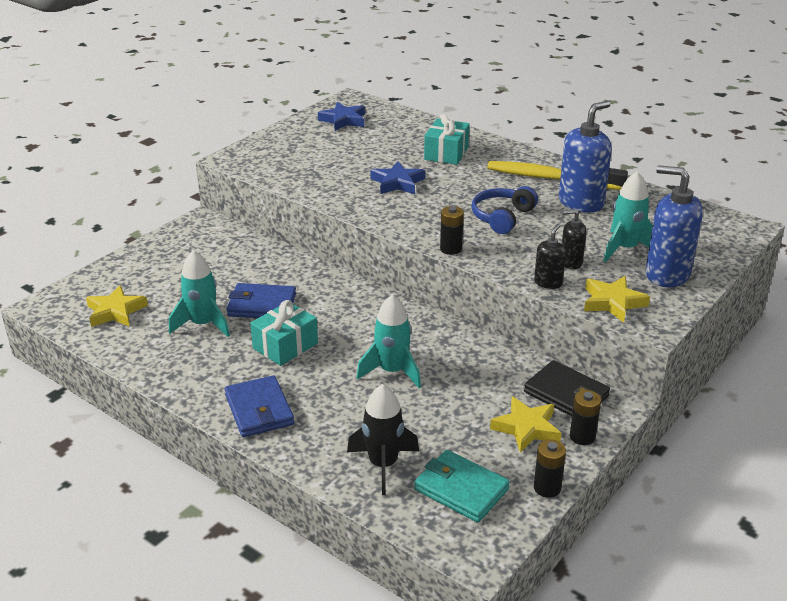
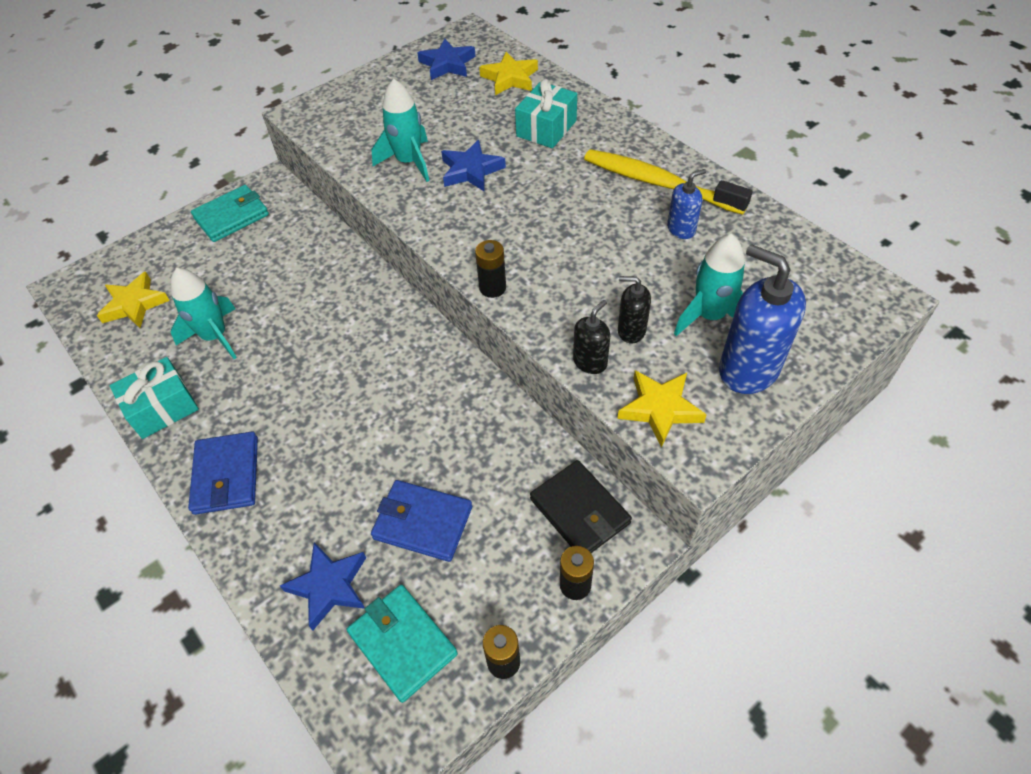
camera: 15 degrees right, 20 degrees up
blue wallet [227,283,296,318] -> blue wallet moved to [371,480,472,562]
turquoise gift [250,300,318,366] -> turquoise gift moved to [110,357,199,439]
black rocket [347,384,419,495] -> blue star [280,542,366,631]
turquoise rocket [356,295,421,388] -> turquoise rocket moved to [372,79,429,182]
blue headphones [471,186,538,234] -> none
yellow star [490,396,561,453] -> yellow star moved to [479,52,538,95]
blue soap dispenser [559,101,612,213] -> blue soap dispenser [667,169,706,239], size x0.52
none -> turquoise wallet [191,185,269,242]

